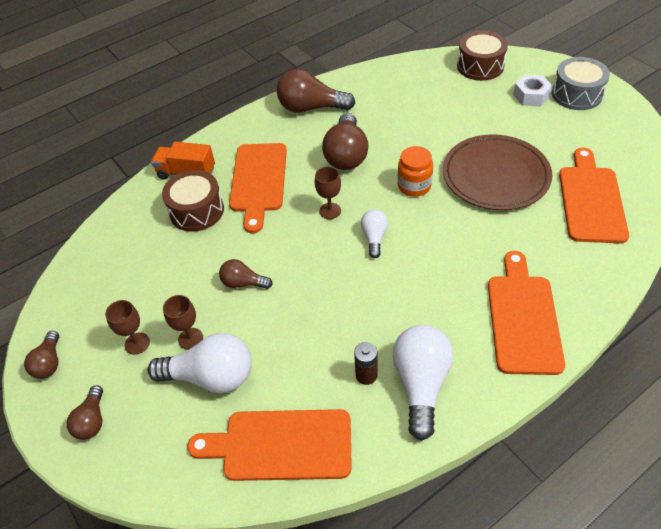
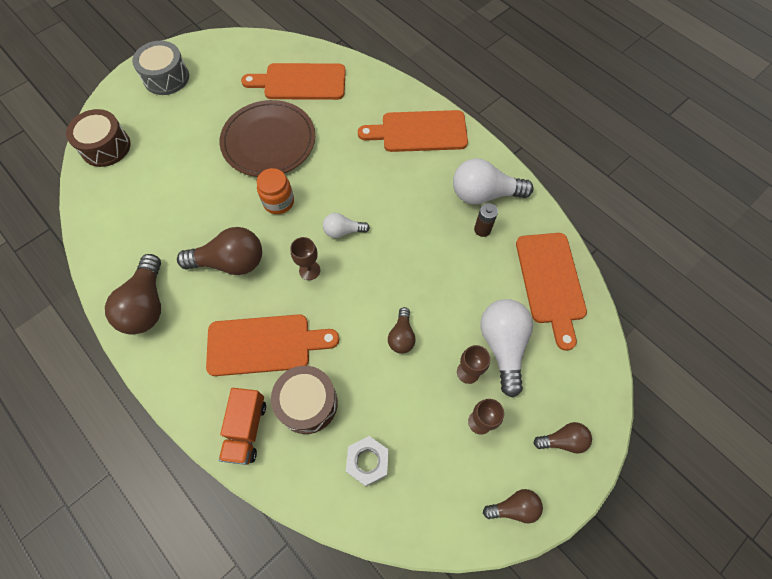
camera: 100 degrees left, 15 degrees up
white nut [513,75,553,107] -> white nut moved to [346,436,389,486]

